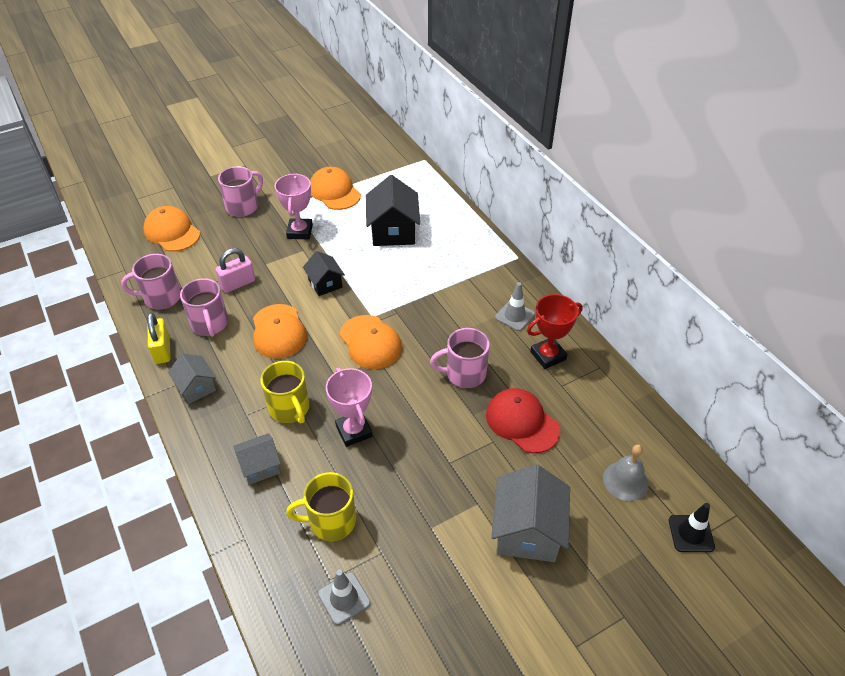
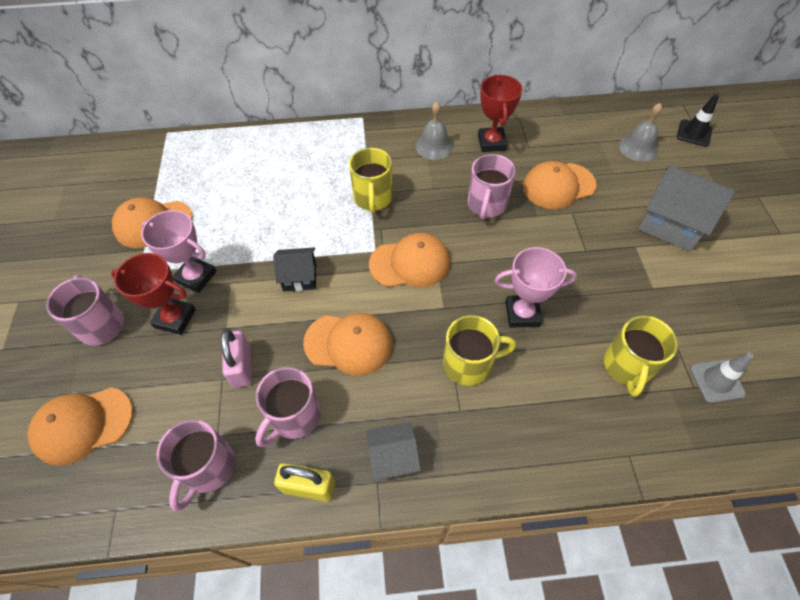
camera: 65 degrees left, 10 degrees up
pink mug [180,278,228,337] -> pink mug turned 120 degrees clockwise [255,367,321,447]
grey house [233,433,281,485] -> none
black house [366,175,420,246] -> none
red cap [486,388,560,453] -> orange cap [523,161,596,209]
grey traffic cone [495,282,535,331] -> grey bell [416,102,453,160]
none -> red trophy [111,253,196,335]
none -> yellow mug [349,148,393,213]

